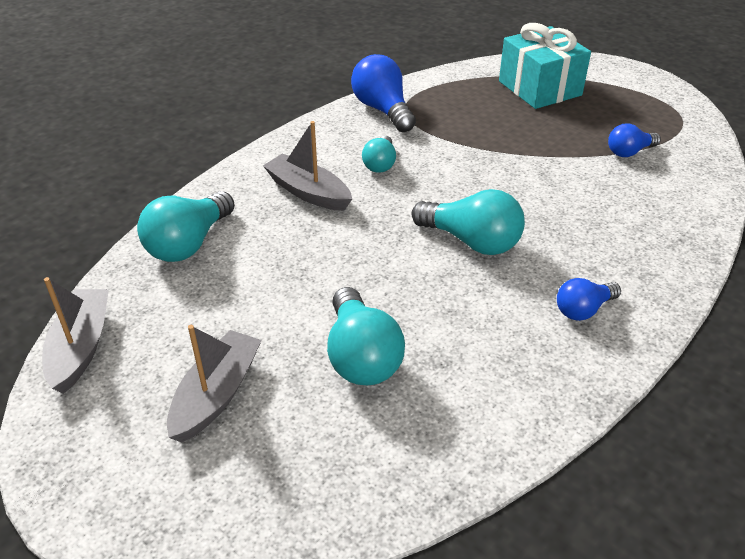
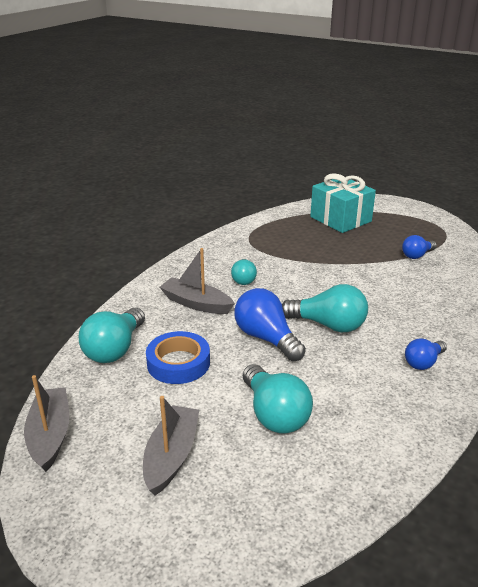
camera: 10 degrees left, 10 degrees down
blue light bulb [351,54,416,132] -> blue light bulb moved to [234,288,306,361]
none -> blue tape [146,331,210,384]

